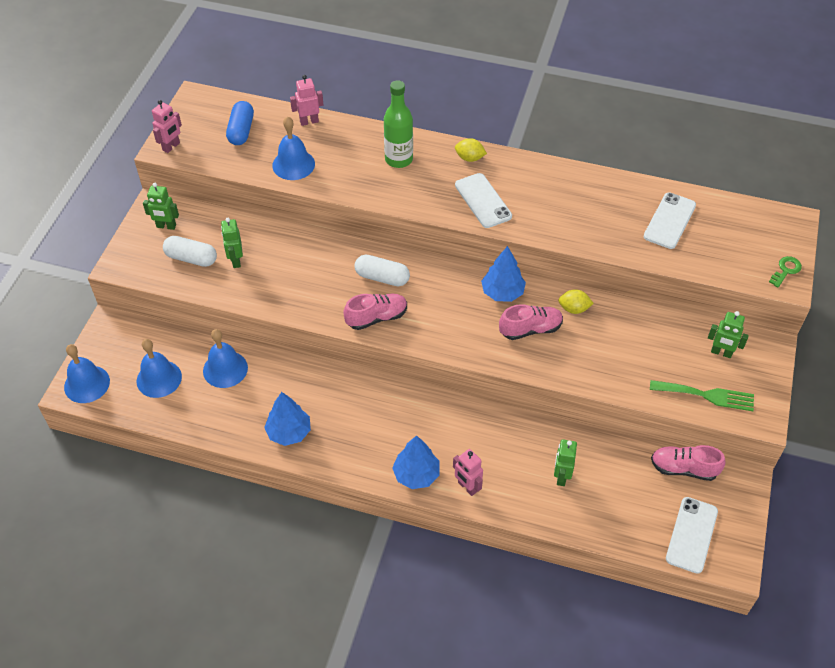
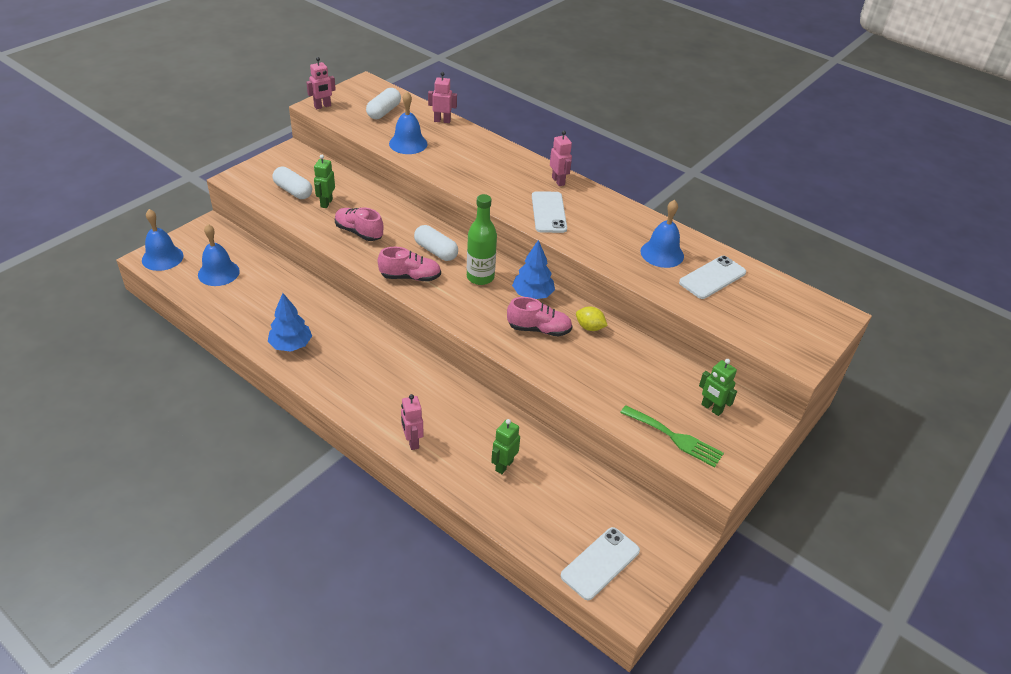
camera: 20 degrees right, 10 degrees down
green robot [143,183,179,230] -> none
blue bell [203,329,248,388] -> blue bell moved to [641,200,684,268]
blue capsule [226,101,254,145] -> white capsule [366,88,401,119]
green bottle [384,80,413,168] -> green bottle moved to [467,194,497,285]
blue tree [392,435,439,489] -> none
yellow lemon [455,138,487,162] -> pink robot [550,131,572,186]
pink shoe [651,445,726,481] -> pink shoe moved to [335,207,383,241]
green key [769,256,802,287] -> none

